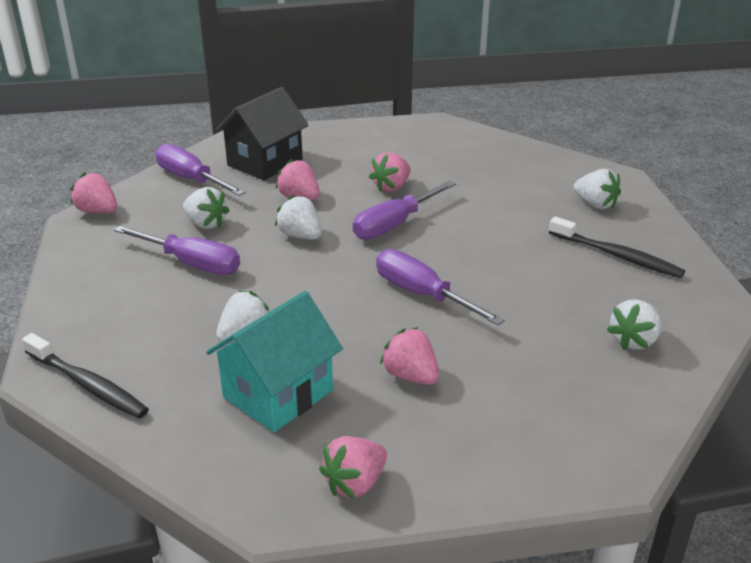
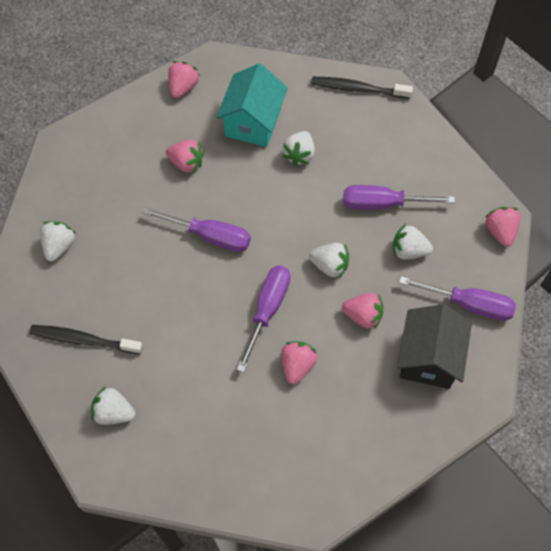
camera: 155 degrees right, 30 degrees up
pink strawberry [70,172,117,213] -> pink strawberry turned 105 degrees counterclockwise [485,207,521,247]

